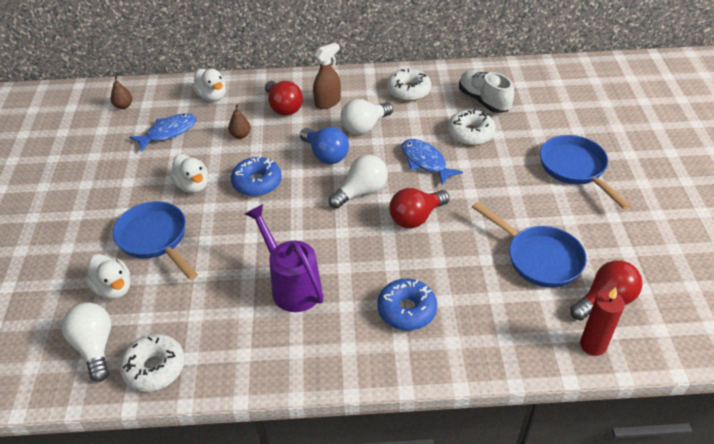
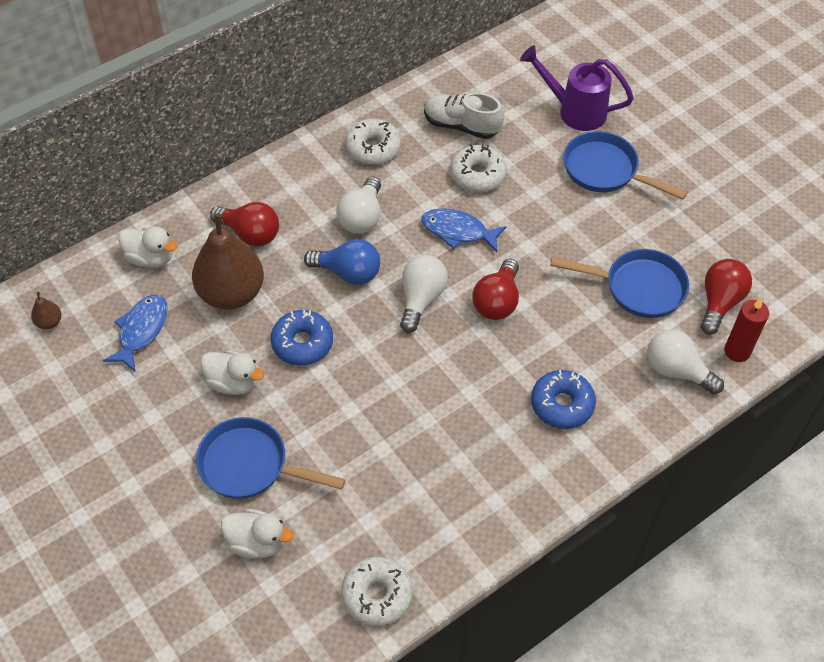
camera: 35 degrees left, 10 degrees up
white light bulb [62,302,111,382] -> white light bulb moved to [647,329,724,394]
brown pear [228,104,251,139] -> brown pear [192,213,264,309], size x2.45
purple watering can [245,204,324,312] -> purple watering can moved to [520,46,634,131]
brown spray bottle [313,43,341,109] -> none

